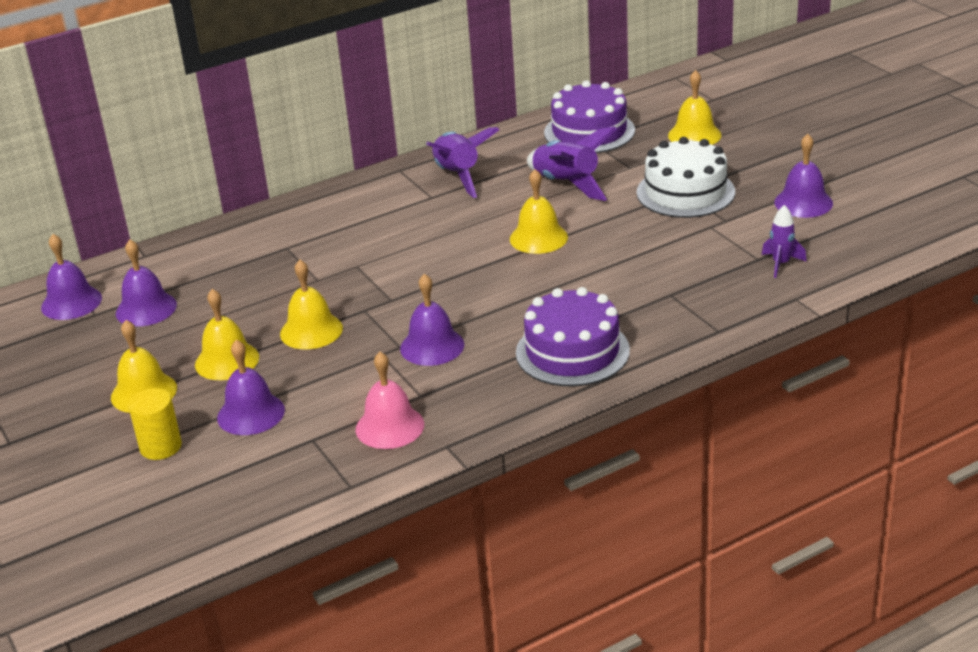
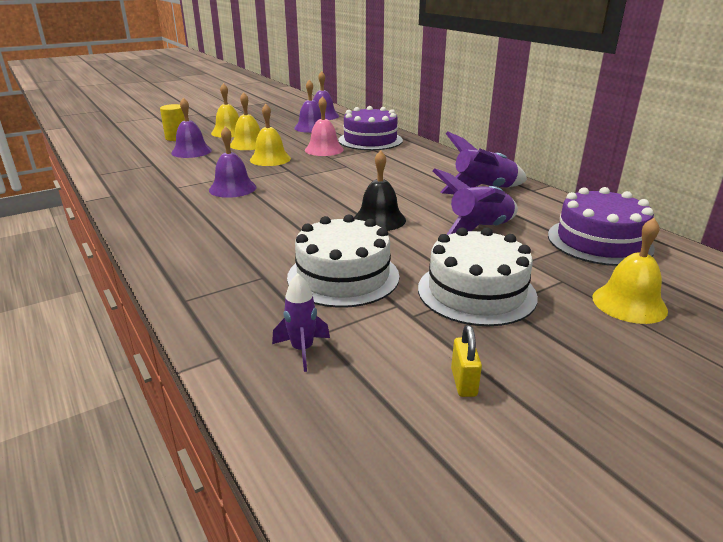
camera: 85 degrees right, 5 degrees down
pink bell [355,352,424,449] -> pink bell moved to [305,96,344,156]
yellow bell [510,169,568,254] -> black bell [354,150,406,231]
purple cake [516,287,630,386] -> purple cake moved to [338,106,403,150]
purple bell [774,134,833,218] -> yellow padlock [451,325,482,397]
none -> white cake [287,214,399,308]

